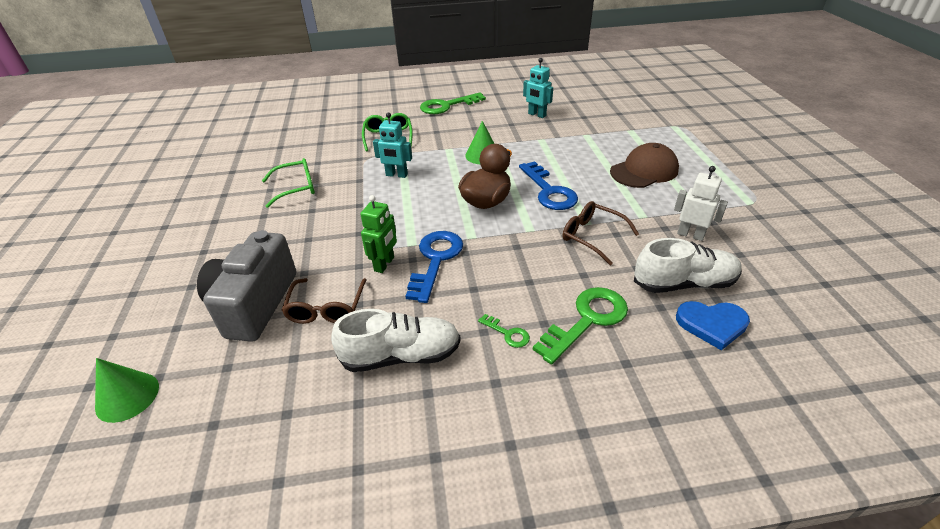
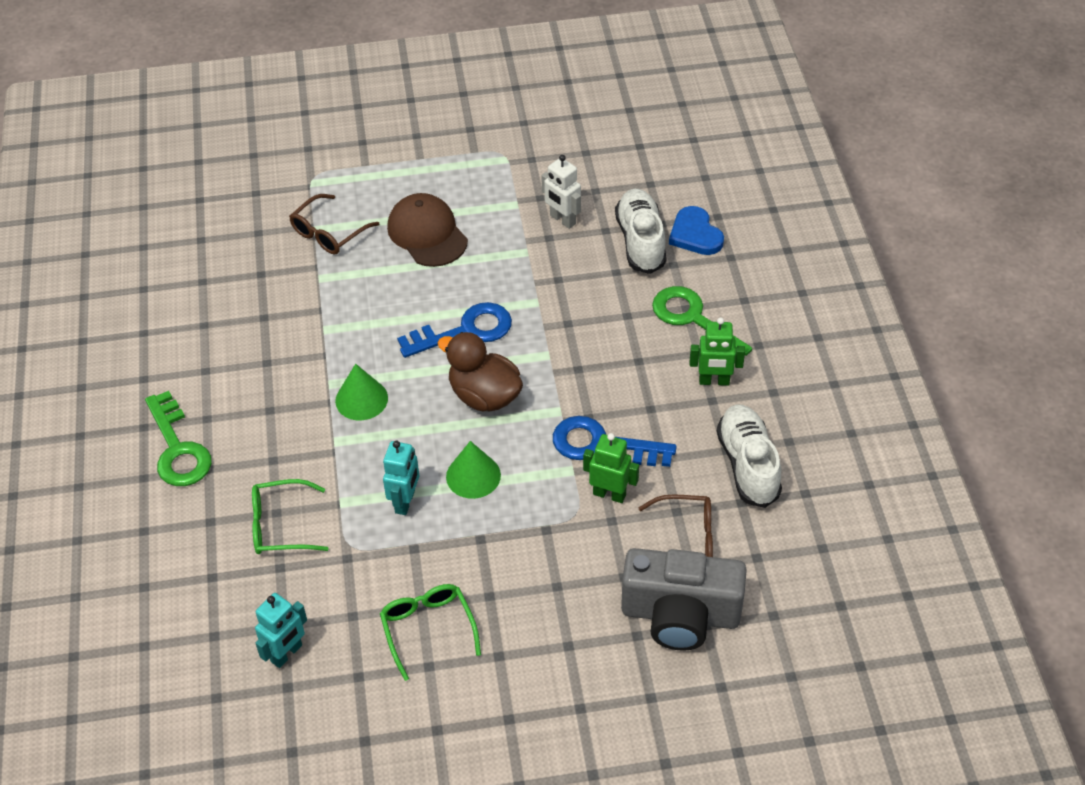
camera: 90 degrees left, 10 degrees up
green cone [95,358,159,423] -> green cone moved to [446,441,501,499]
green key [478,314,530,348] -> green robot [690,317,745,386]
turquoise robot [523,58,553,118] -> turquoise robot moved to [255,593,307,668]
brown glasses [563,201,639,265] -> brown glasses moved to [289,194,380,255]
white robot [674,166,728,241] -> white robot turned 75 degrees counterclockwise [541,155,581,229]
blue heart [676,301,750,350] -> blue heart turned 150 degrees clockwise [669,206,724,255]

